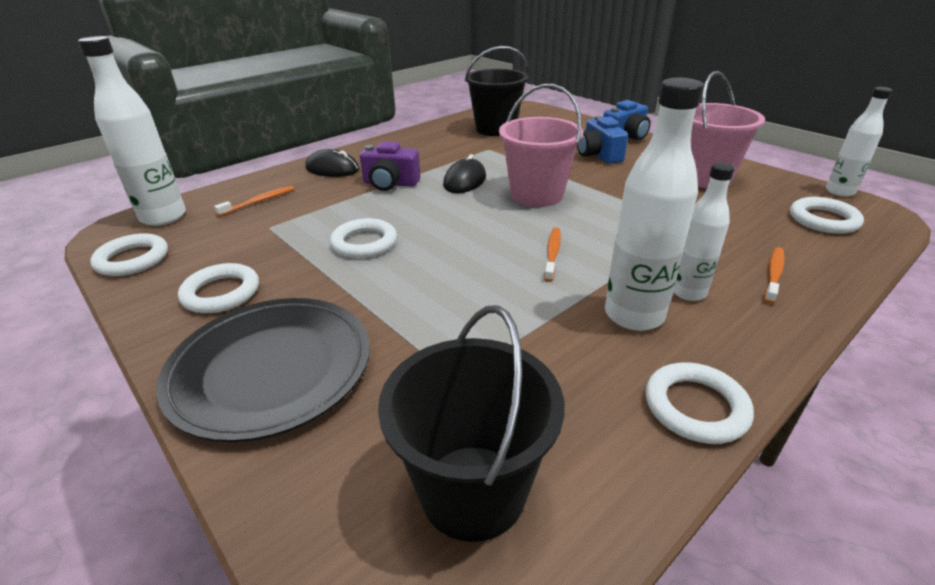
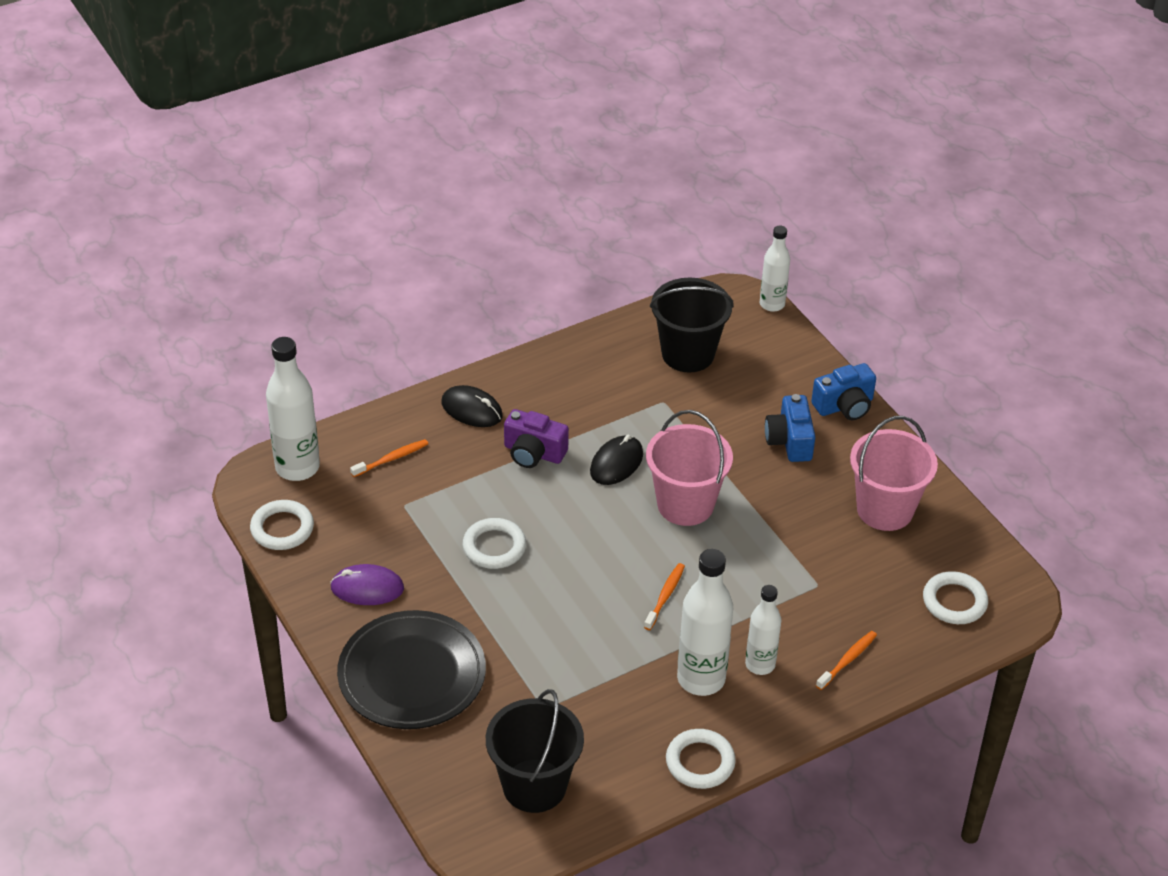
camera: 10 degrees right, 10 degrees up
white ring [178,263,259,313] -> purple mouse [330,564,404,605]
white bottle [826,87,893,197] -> white bottle moved to [760,226,790,312]

